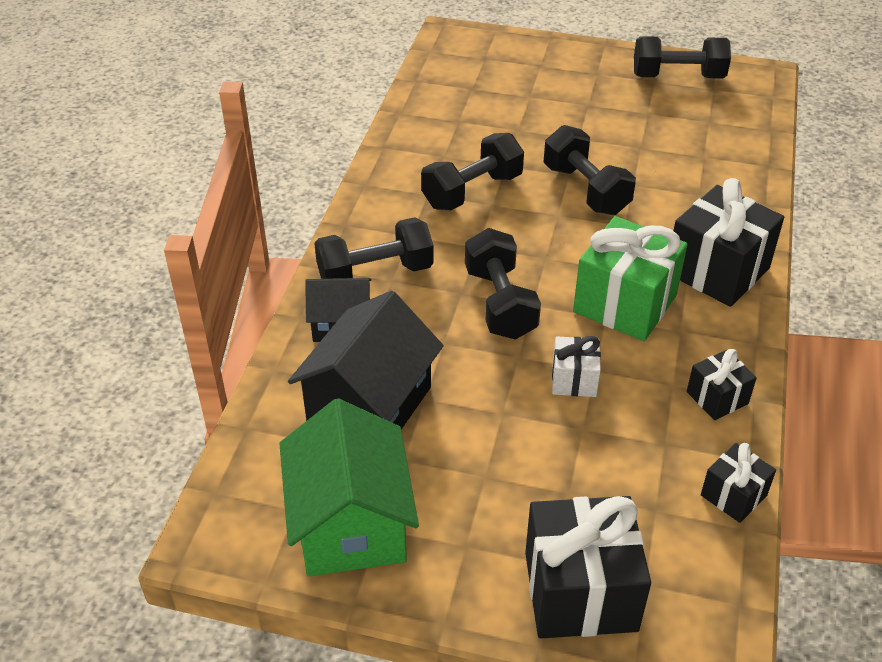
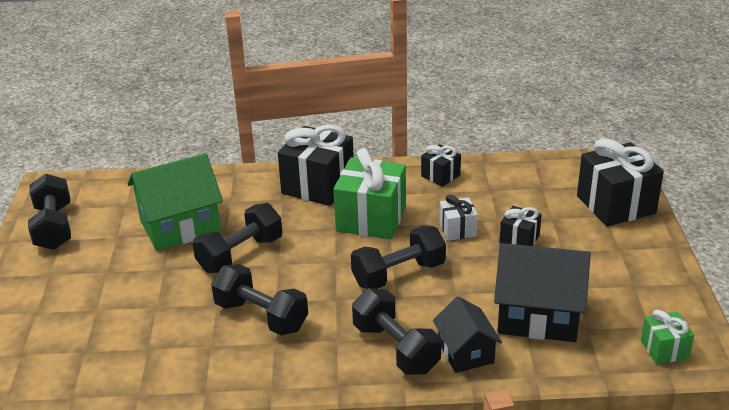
camera: 105 degrees left, 10 degrees down
green house [279,398,419,576] -> green house moved to [128,153,223,251]
black gift [701,443,776,523] -> black gift moved to [499,206,542,246]
none -> green gift [641,310,694,364]

